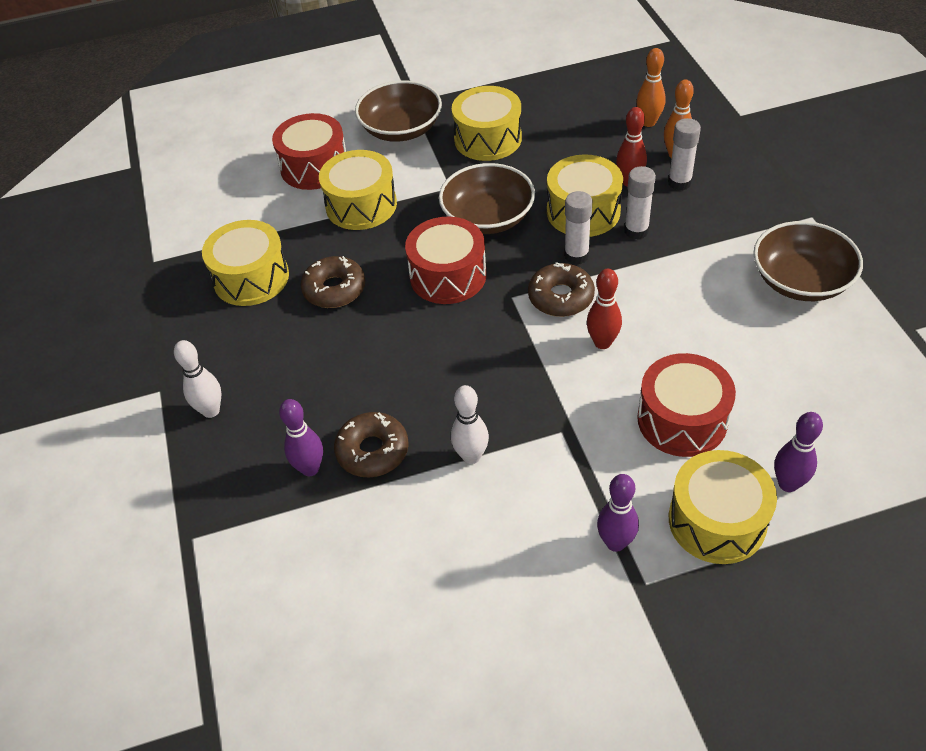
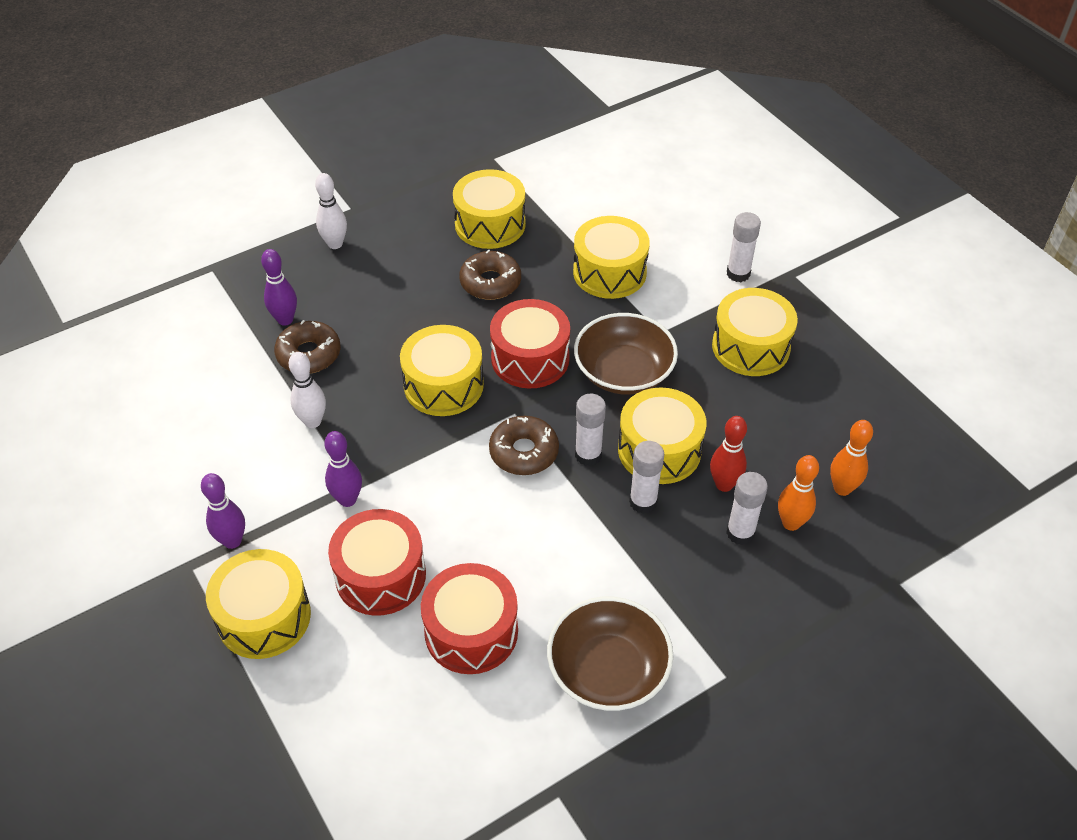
camera: 70 degrees right, 0 degrees up
red drum [272,113,346,190] -> red drum moved to [421,563,518,674]
brown bowl [355,80,442,142] -> white glue stick [727,212,761,282]
red bowling pin [587,269,622,349] -> none
purple bowling pin [774,412,823,492] -> purple bowling pin moved to [324,431,362,507]
none -> yellow drum [400,325,484,416]

